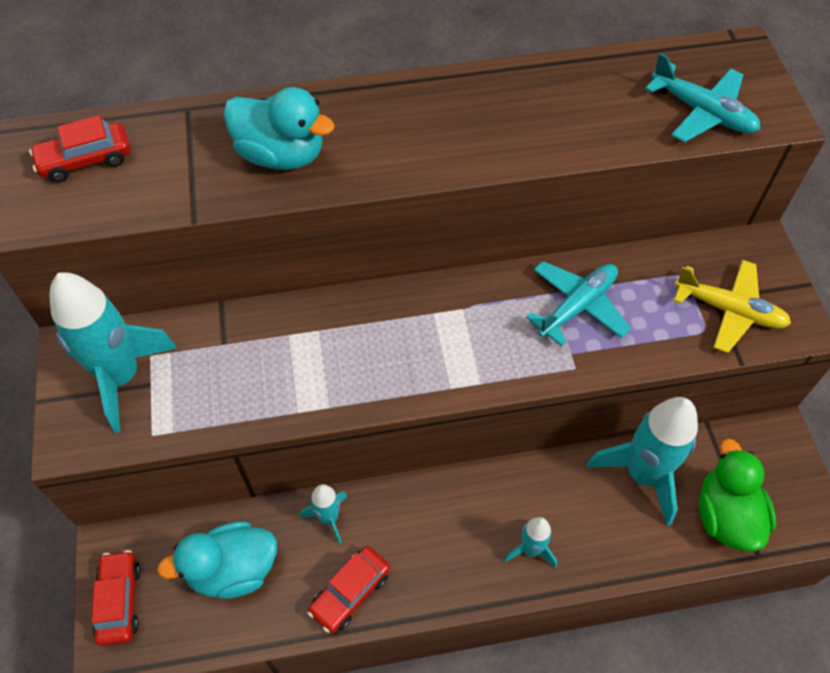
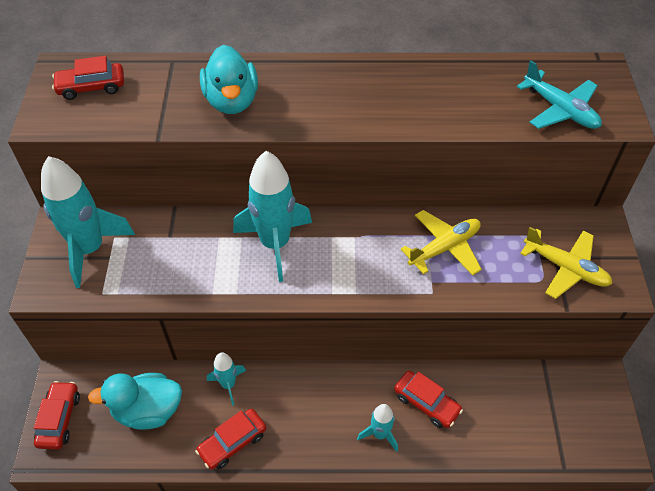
camera: 10 degrees right, 5 degrees down
turquoise duck [223,87,335,170] -> turquoise duck turned 45 degrees clockwise [200,45,258,114]
turquoise plane [526,261,631,346] -> yellow plane [401,210,482,275]
turquoise rocket [587,397,698,526] -> turquoise rocket moved to [233,151,312,282]
green duck [699,438,776,552] -> none
none -> red car [394,371,463,428]

